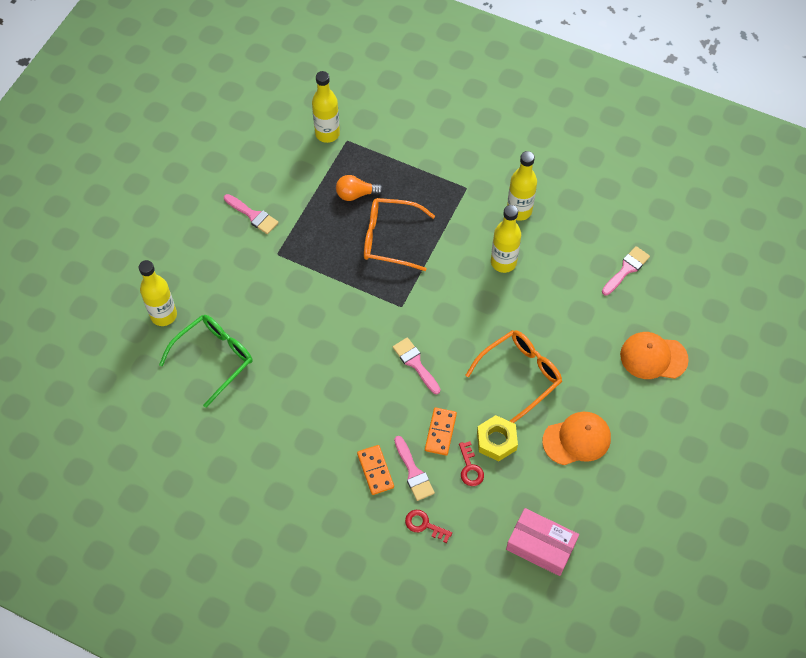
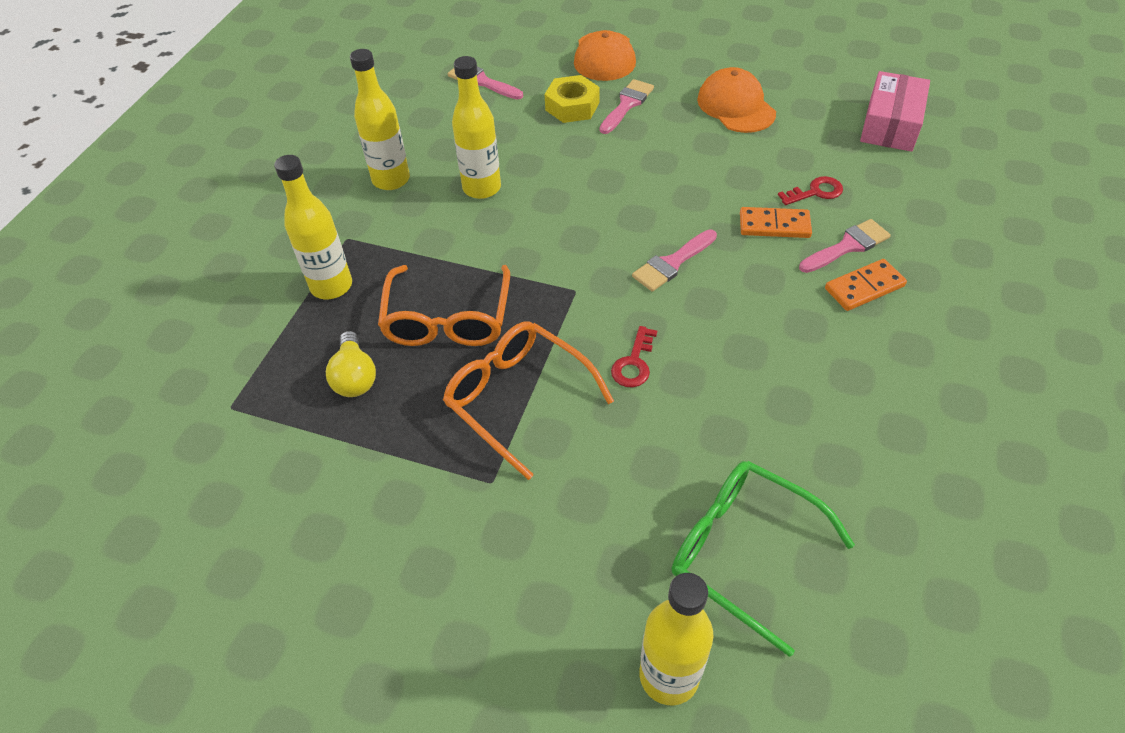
camera: 95 degrees left, 10 degrees down
pink brush [224,194,279,234] -> pink brush moved to [600,79,654,134]
yellow bottle [312,71,340,143] -> yellow bottle moved to [274,155,352,299]
orange light bulb [336,175,384,201] -> yellow light bulb [326,331,376,397]
red key [405,510,452,543] -> red key moved to [611,326,657,387]
orange glasses [465,330,562,423] -> orange glasses moved to [443,321,614,480]
yellow nut [477,415,518,461] -> yellow nut moved to [545,75,600,123]

